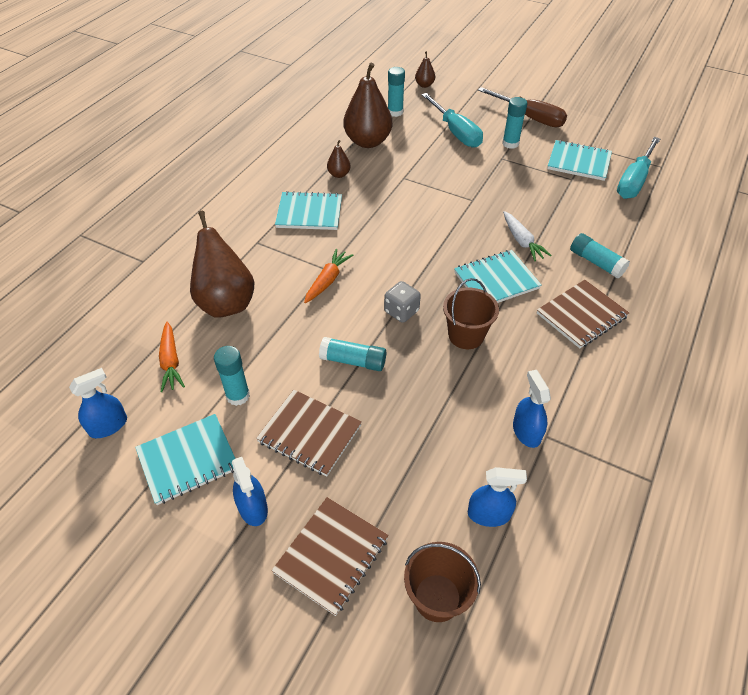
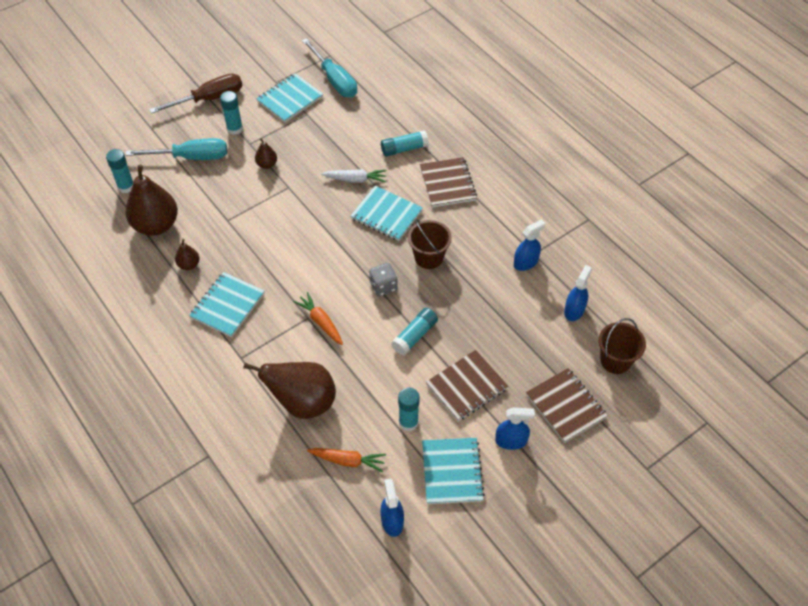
camera: 65 degrees left, 5 degrees up
brown pear [415,51,435,88] -> brown pear moved to [255,138,277,169]
turquoise notebook [454,250,541,303] -> turquoise notebook turned 60 degrees counterclockwise [351,186,423,241]
blue spray bottle [513,370,551,448] -> blue spray bottle turned 135 degrees clockwise [514,219,545,271]

